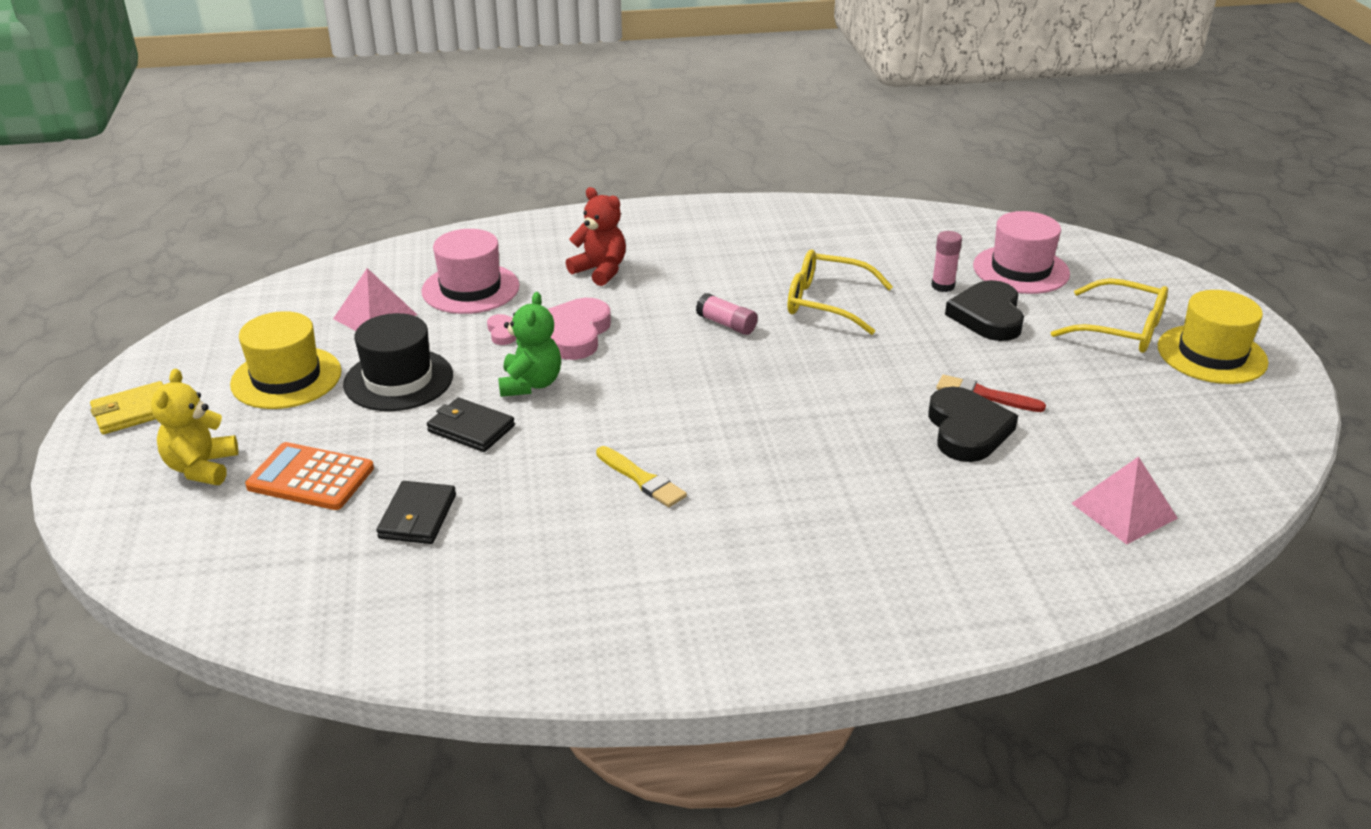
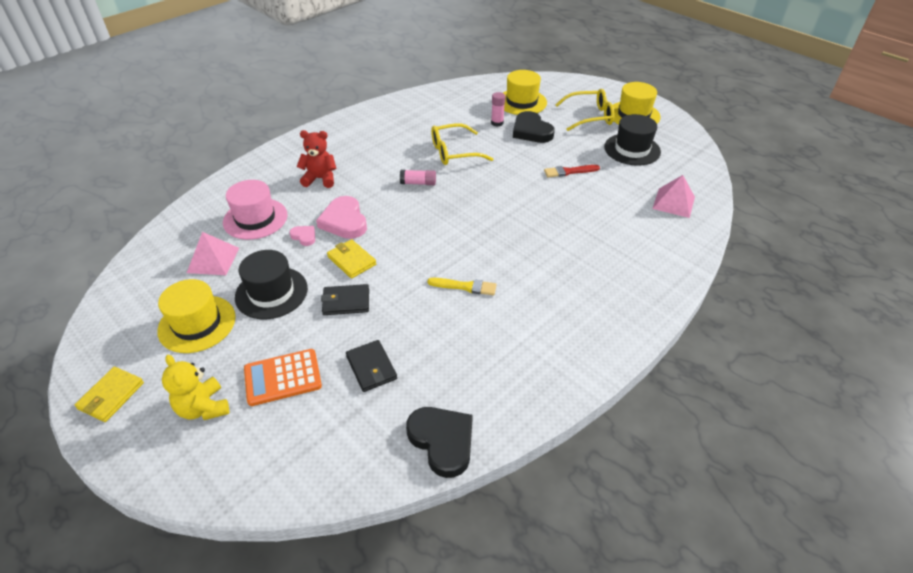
camera: 35 degrees left, 10 degrees up
green teddy bear [498,292,561,397] -> yellow wallet [327,239,376,279]
black heart [928,387,1018,462] -> black heart moved to [406,407,473,478]
pink hat [973,211,1070,294] -> yellow hat [503,70,547,115]
none -> black hat [604,114,661,166]

